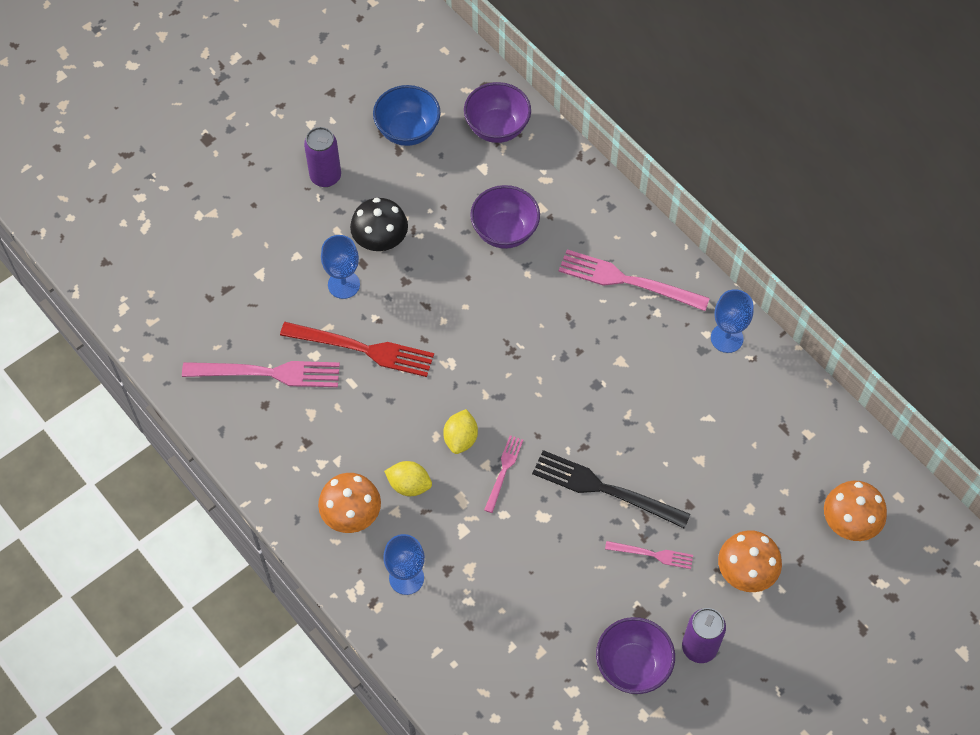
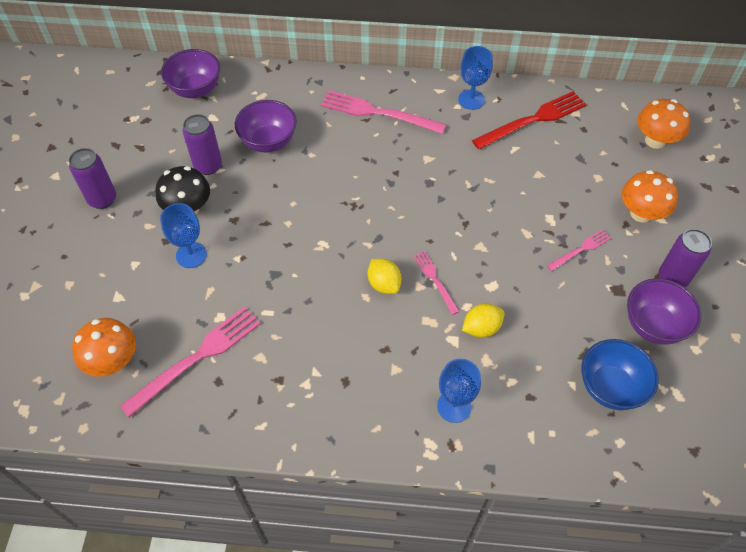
camera: 45 degrees left, 5 degrees down
red fork [280,322,434,377] -> red fork moved to [472,91,587,150]
orange mushroom [318,473,381,533] -> orange mushroom moved to [72,318,136,377]
blue bowl [373,85,441,146] -> blue bowl moved to [581,339,659,410]
yellow lemon [384,461,432,496] -> yellow lemon moved to [462,304,505,338]
black fork [532,450,691,529] -> none
pink fork [559,249,710,311] -> pink fork turned 45 degrees clockwise [321,90,447,134]
none -> purple can [183,114,222,175]

